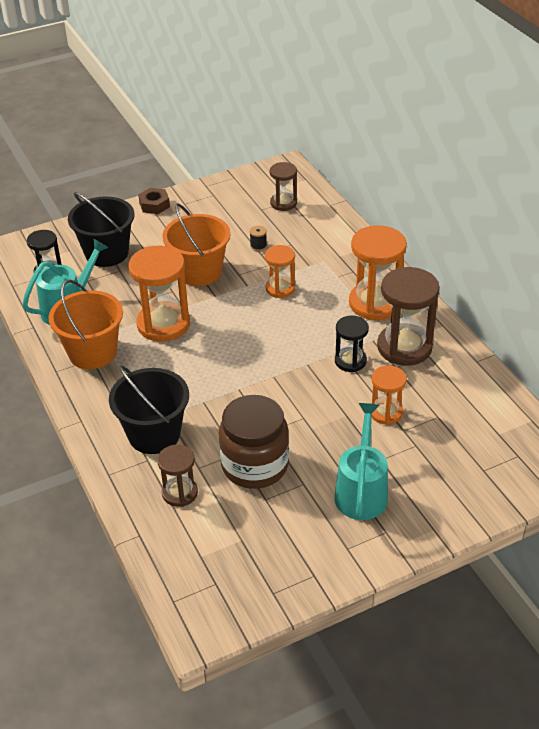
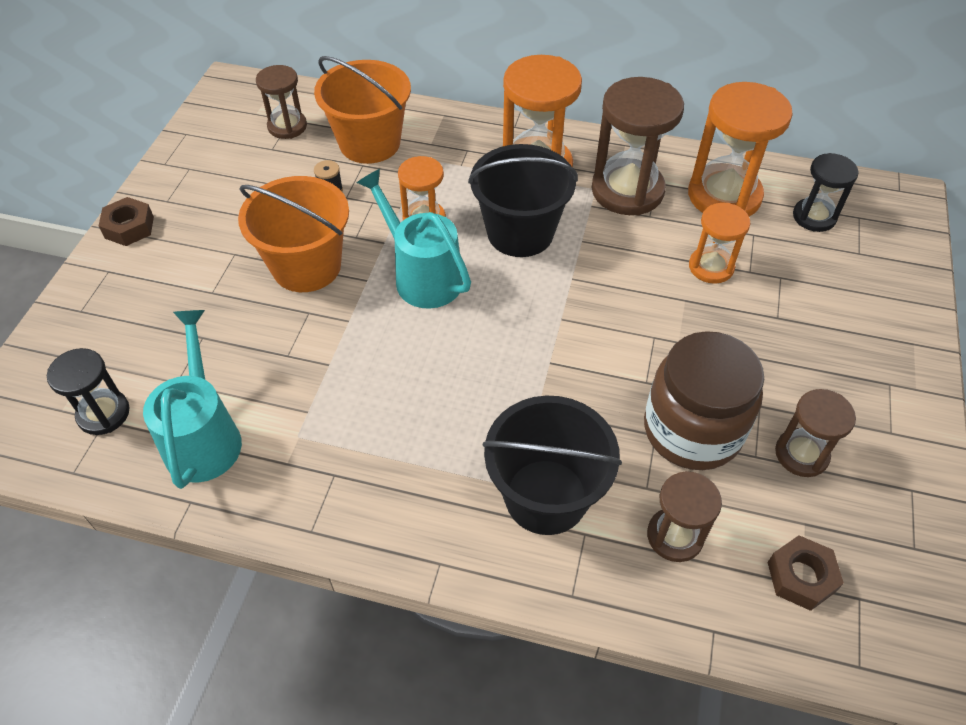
camera: 50 degrees left, 10 degrees up
orange bucket [49,280,123,369] -> orange bucket moved to [314,56,411,164]
black bucket [68,192,135,267] -> black bucket moved to [468,144,578,257]
orange hourglass [129,245,190,342] -> orange hourglass moved to [688,82,793,217]
turquoise watering can [334,403,388,520] -> turquoise watering can moved to [357,169,471,309]
black hourglass [335,315,369,372] -> black hourglass moved to [793,153,859,232]
none -> brown nut [767,535,844,611]
none -> brown hourglass [775,389,856,477]

